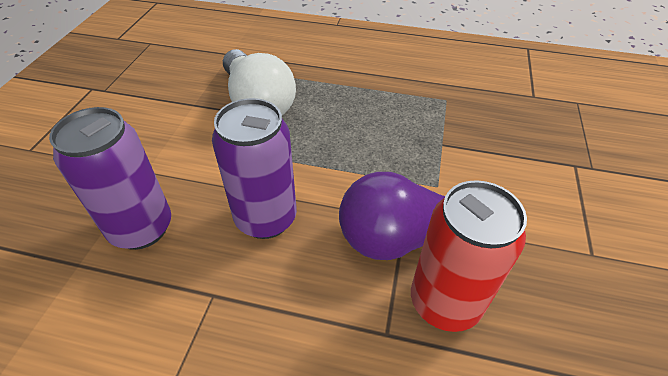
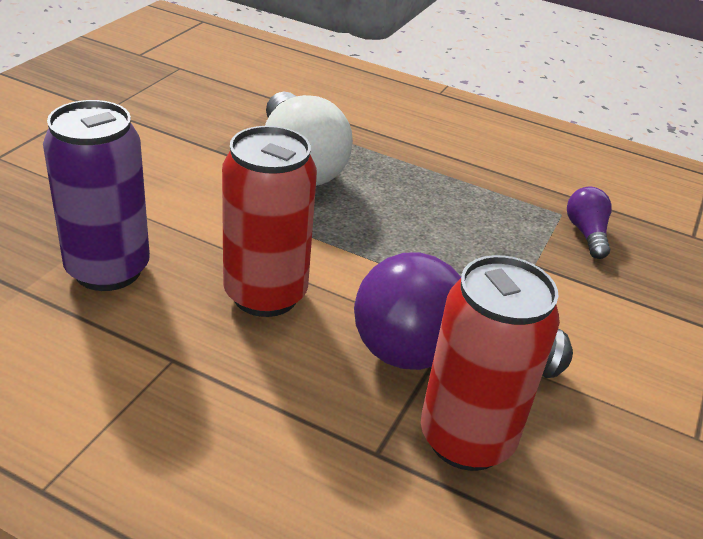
camera: 10 degrees right, 10 degrees down
purple can [212,98,297,239] -> red can [222,126,317,317]
none -> purple light bulb [567,187,612,259]

